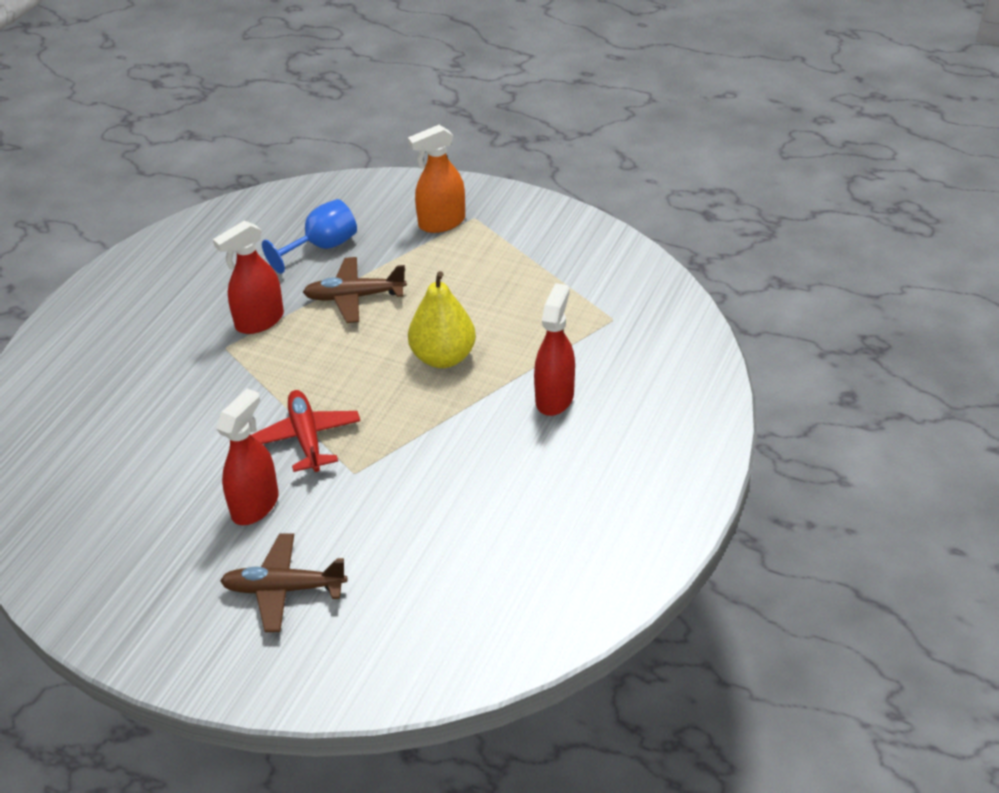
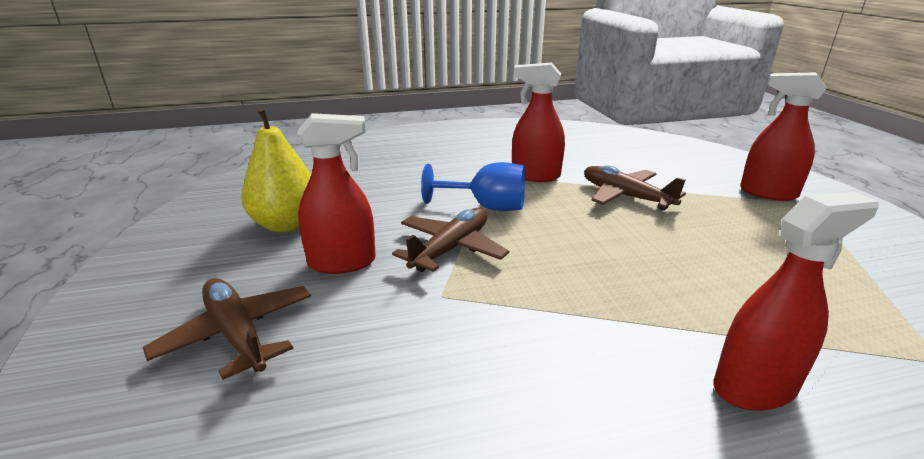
camera: 50 degrees right, 15 degrees down
red plane [251,390,360,472] -> brown plane [392,208,509,272]
blue goblet [262,199,357,274] -> blue goblet moved to [421,162,525,211]
orange spray bottle [408,125,465,233] -> red spray bottle [740,72,827,201]
yellow pear [408,271,476,368] -> yellow pear moved to [241,107,311,232]

